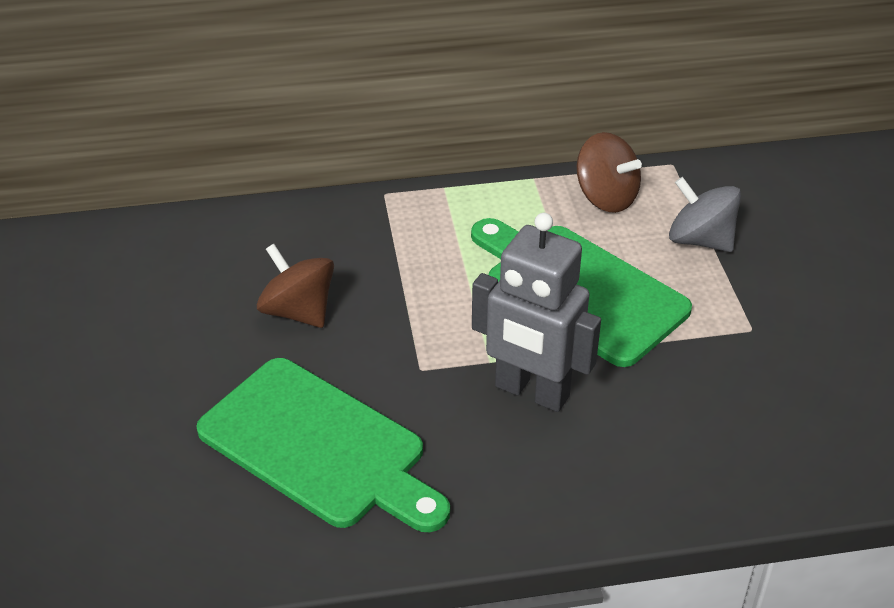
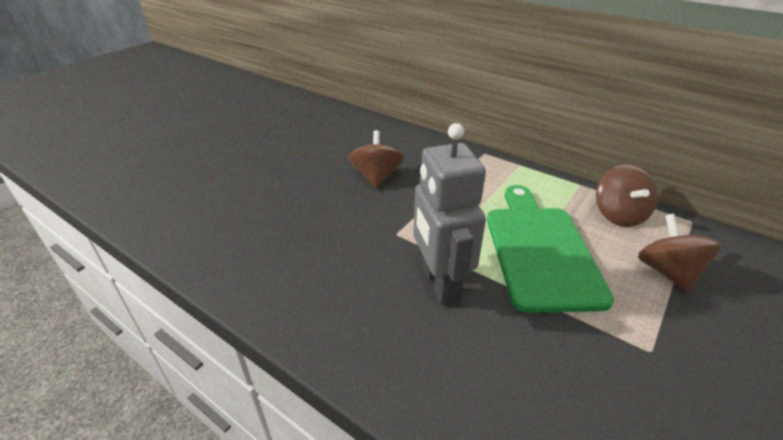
camera: 45 degrees right, 5 degrees down
green cutting board [196,358,450,532] -> none
grey spinning top [669,177,741,252] -> brown spinning top [638,214,722,292]

